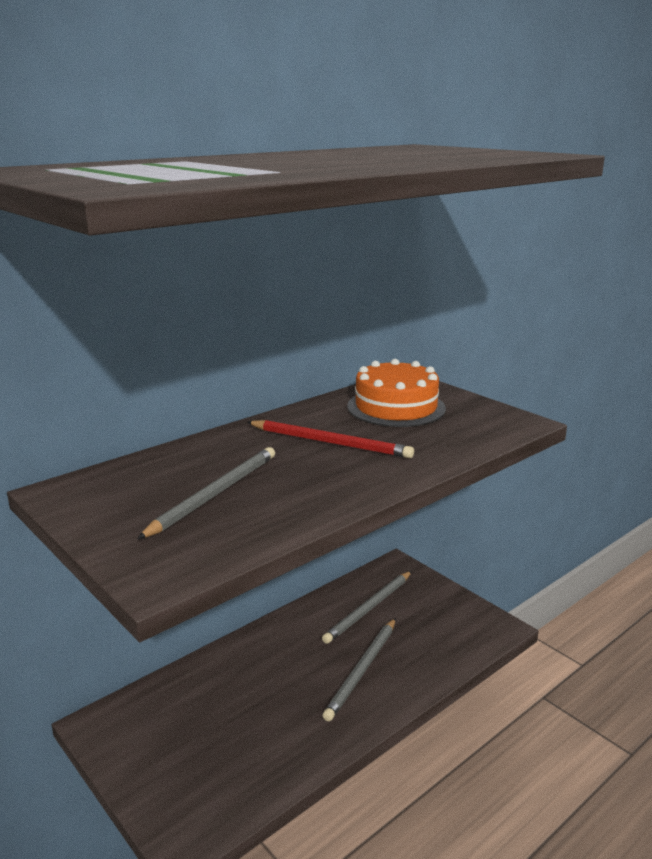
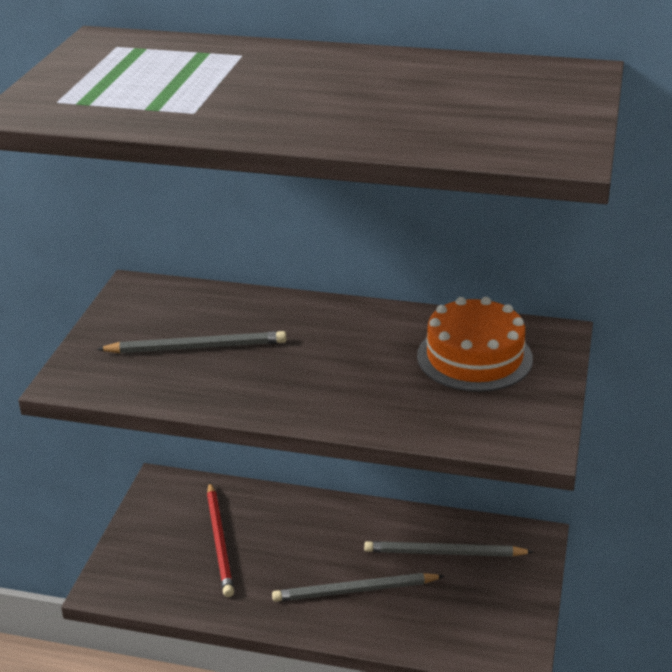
camera: 55 degrees right, 10 degrees up
red pencil [247,420,414,458] -> red pencil moved to [207,482,234,597]

